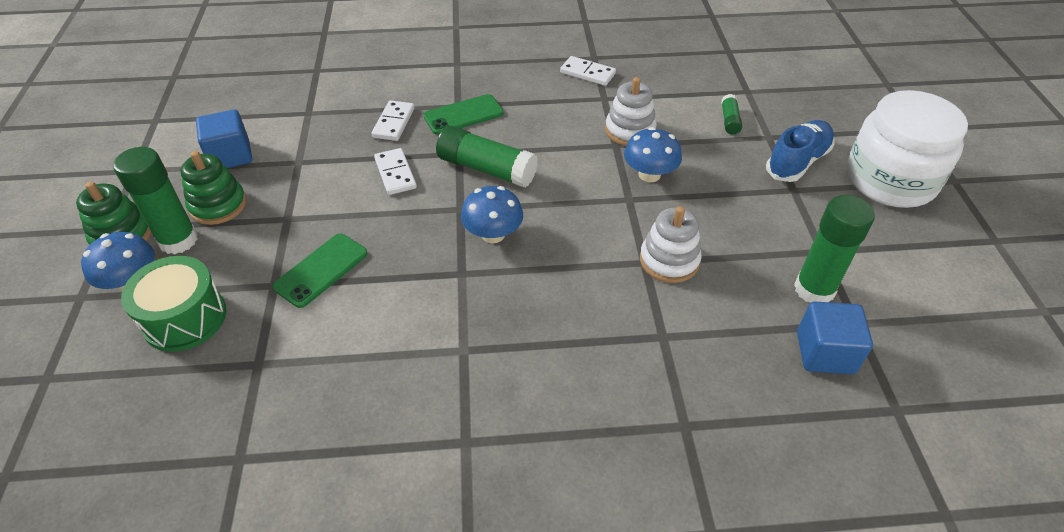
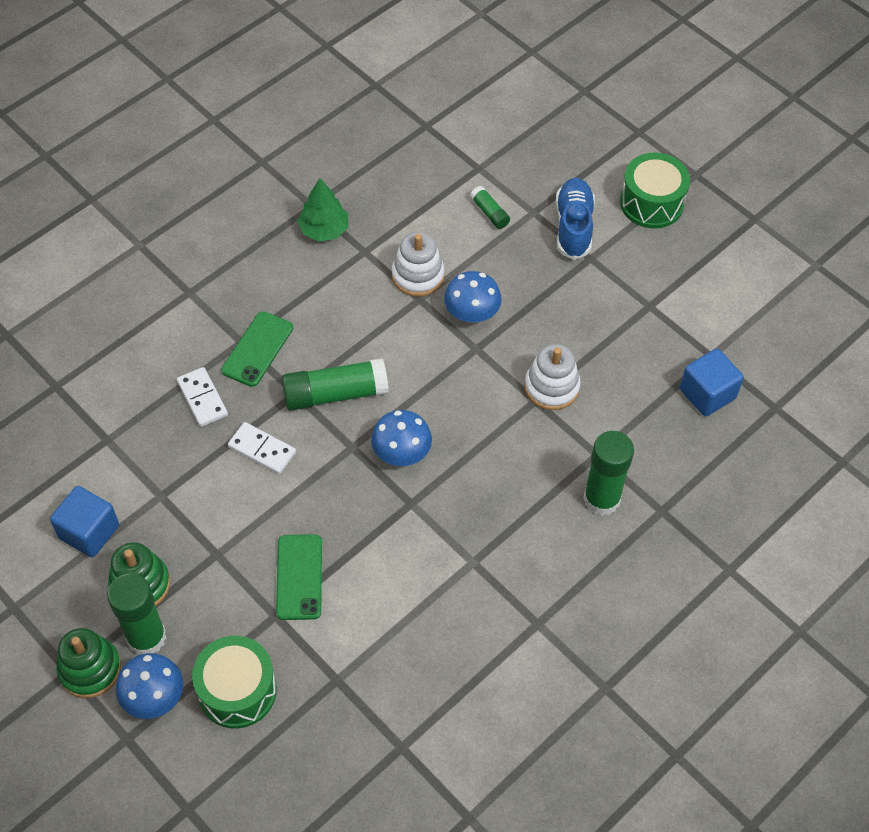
camera: 40 degrees left, 10 degrees up
white domino [560,56,616,86] -> green tree [297,178,348,241]
green glue stick [794,195,875,303] -> green glue stick moved to [583,431,634,516]
white jar [846,90,968,208] -> green drum [620,152,690,228]

